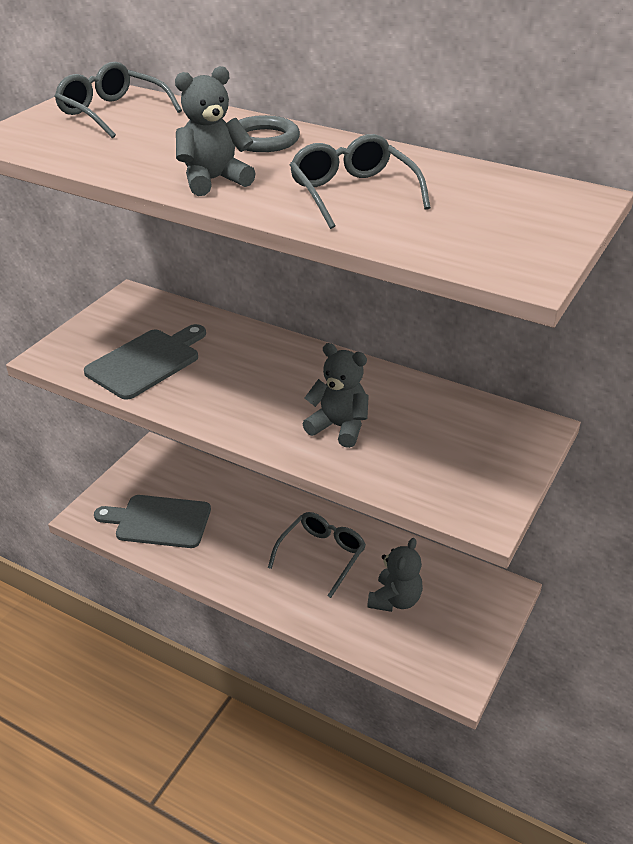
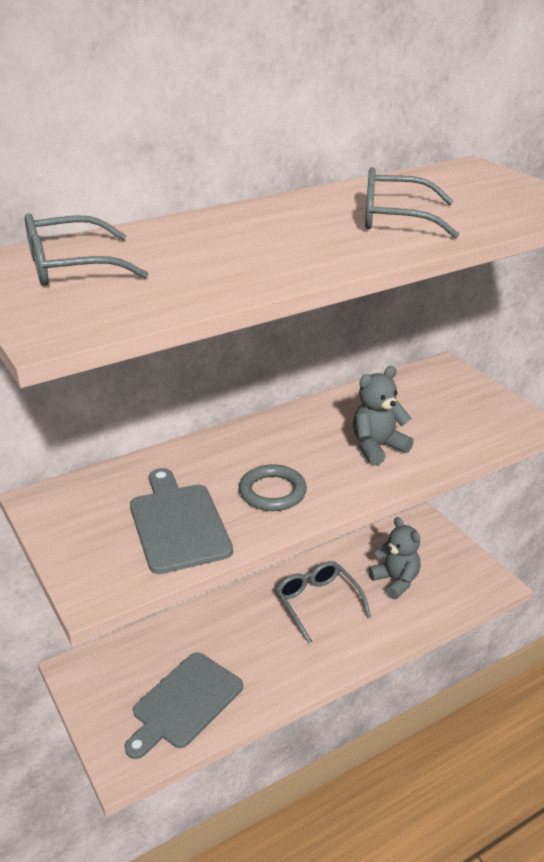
camera: 60 degrees left, 5 degrees down
grey teddy bear [175,66,256,196] -> none
grey ring [238,115,300,152] -> grey ring moved to [239,464,307,511]

